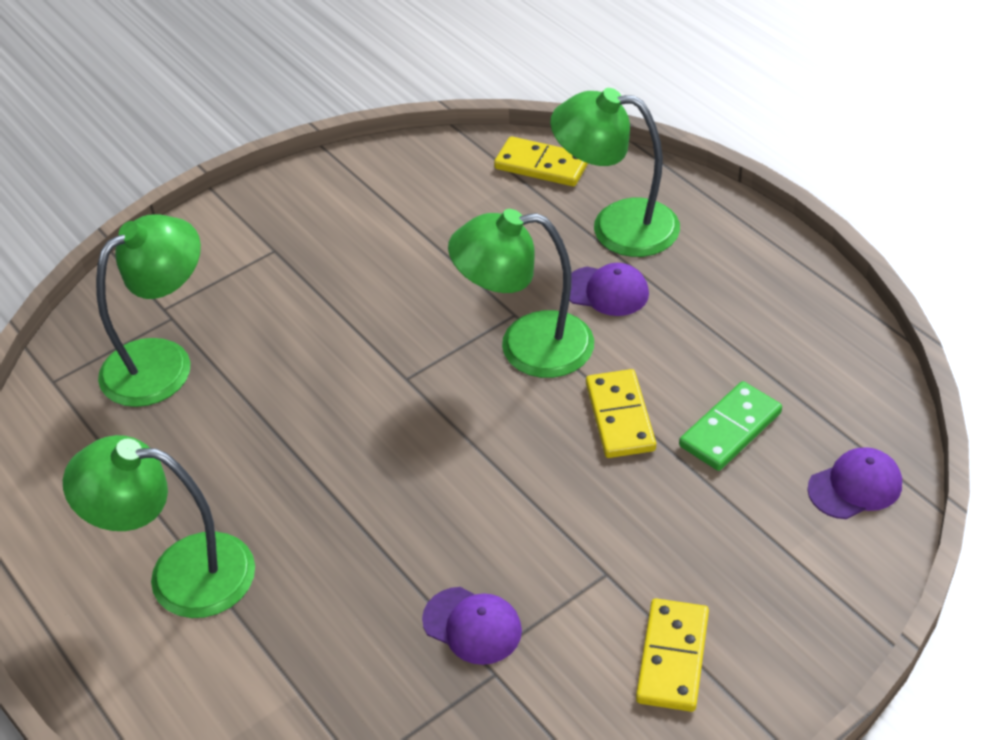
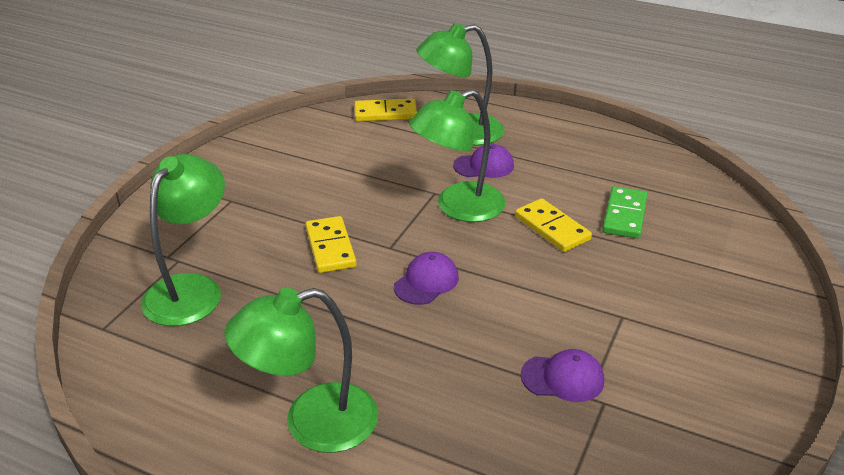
camera: 30 degrees left, 10 degrees down
yellow domino [636,599,709,712] -> yellow domino moved to [305,216,357,273]
purple cap [808,447,902,519] -> purple cap moved to [394,252,459,305]

